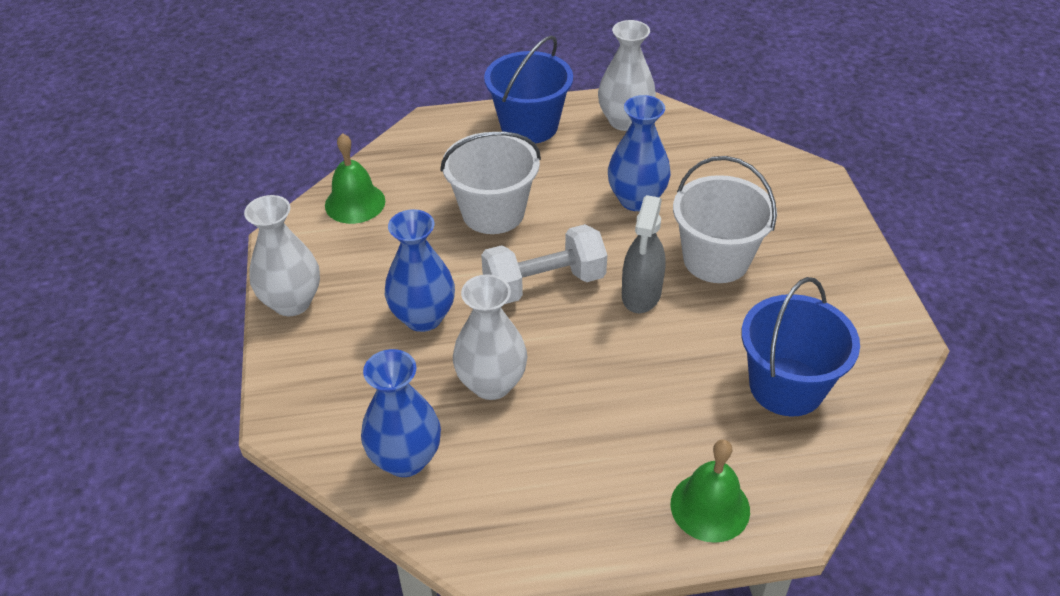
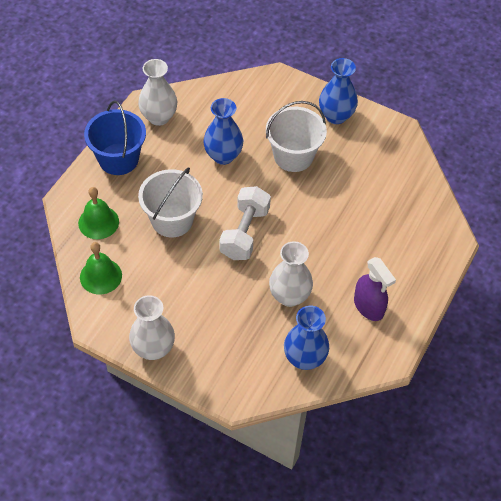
camera: 55 degrees left, 10 degrees up
blue vase [385,209,455,332] -> blue vase moved to [319,58,358,124]
grey spray bottle [622,195,665,313] -> none
green bell [670,439,750,543] -> green bell moved to [78,187,119,239]
blue bucket [741,277,860,417] -> none
none -> purple spray bottle [354,257,396,321]

